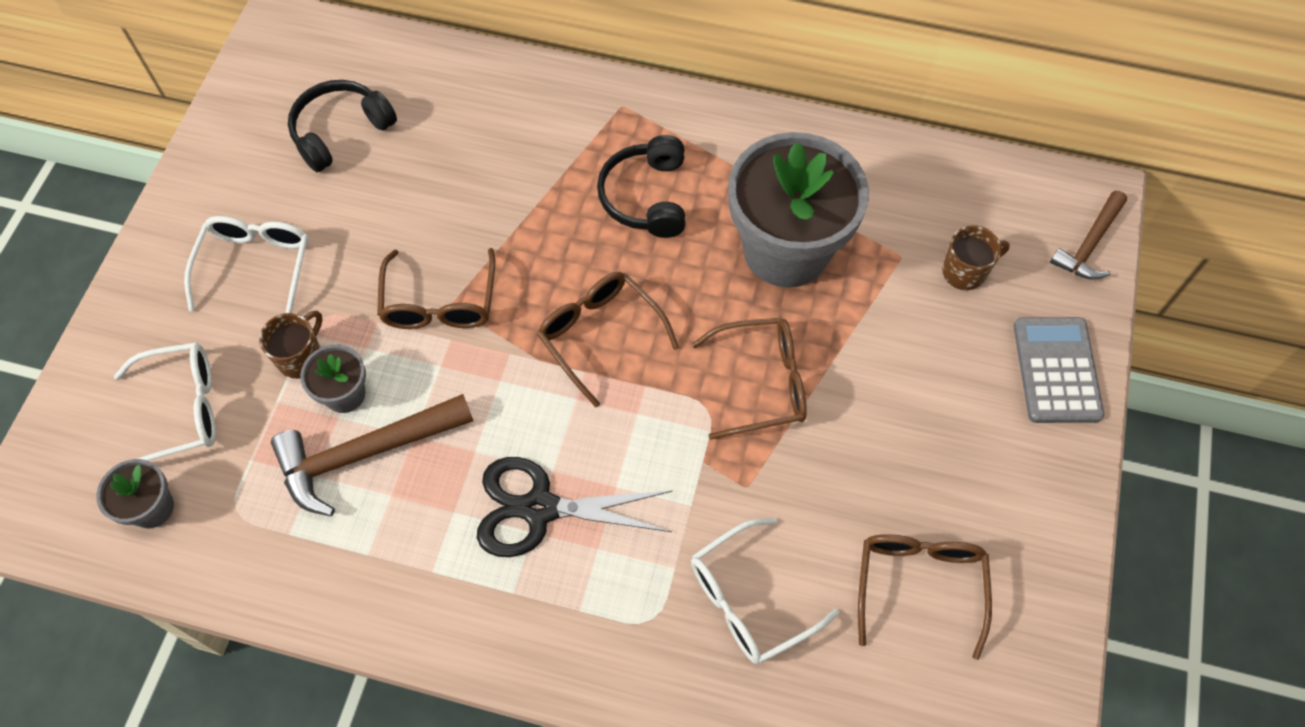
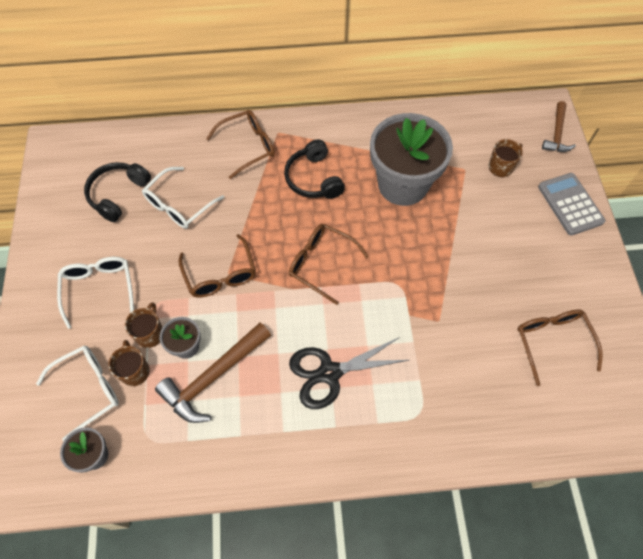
camera: 20 degrees left, 0 degrees up
white glasses [691,518,839,664] -> white glasses moved to [142,167,224,229]
brown glasses [692,318,807,440] -> brown glasses moved to [206,110,275,179]
none -> brown mug [108,340,150,386]

